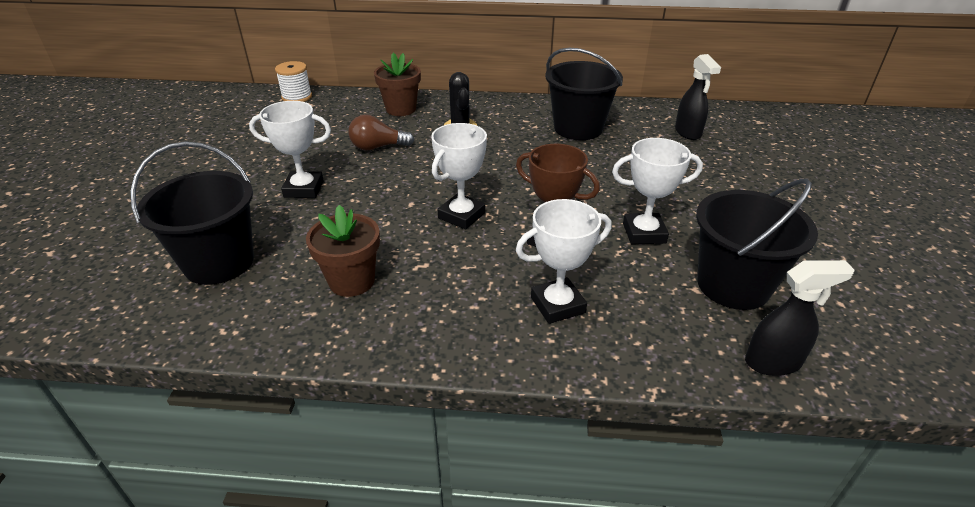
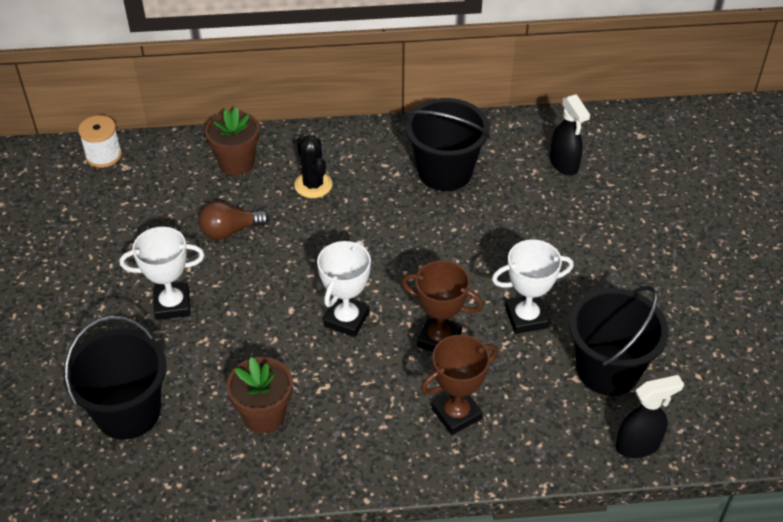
camera: 10 degrees left, 10 degrees up
white trophy [516,199,612,324] -> brown trophy [421,335,498,435]

